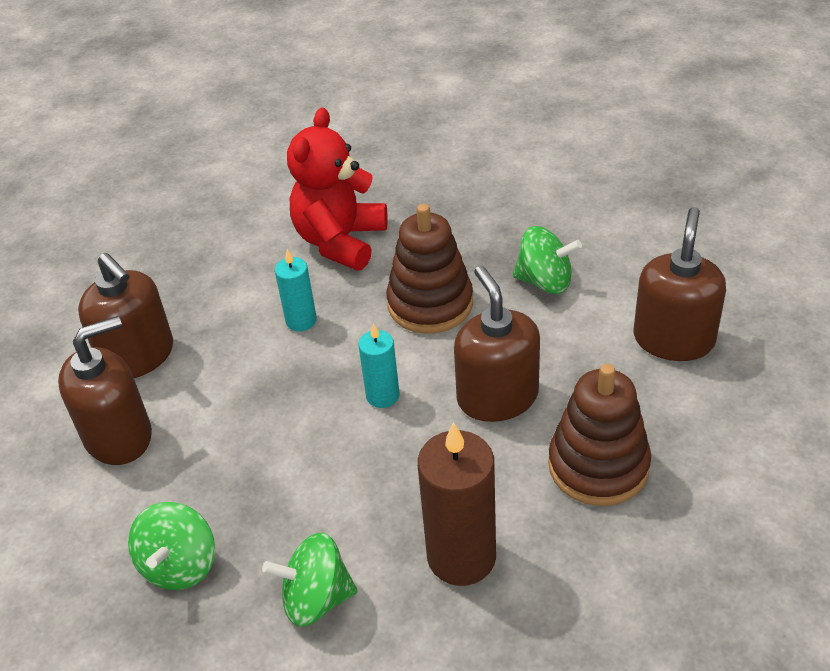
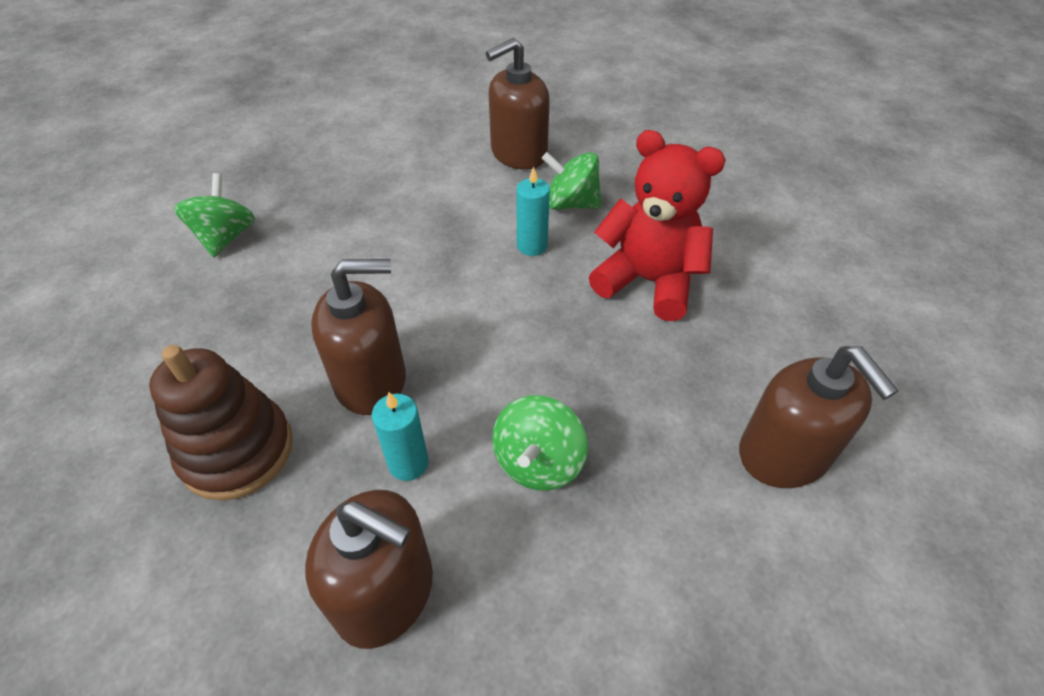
camera: 95 degrees right, 5 degrees up
brown soap dispenser [58,316,152,465] -> brown soap dispenser moved to [739,346,899,488]
green spinning top [128,502,215,590] -> green spinning top moved to [542,152,602,210]
turquoise candle [358,323,400,408] -> turquoise candle moved to [372,392,429,481]
brown stacking toy [386,204,473,334] -> none
brown candle [418,422,496,586] -> none

